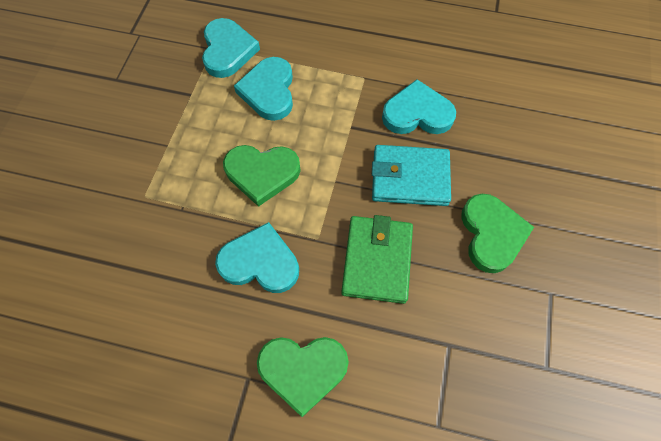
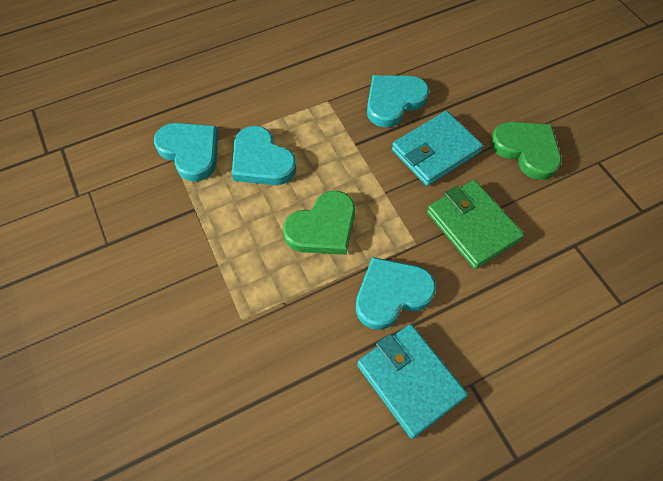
camera: 40 degrees left, 5 degrees down
green heart [257,337,349,417] -> none
none -> turquoise wallet [357,324,468,439]

